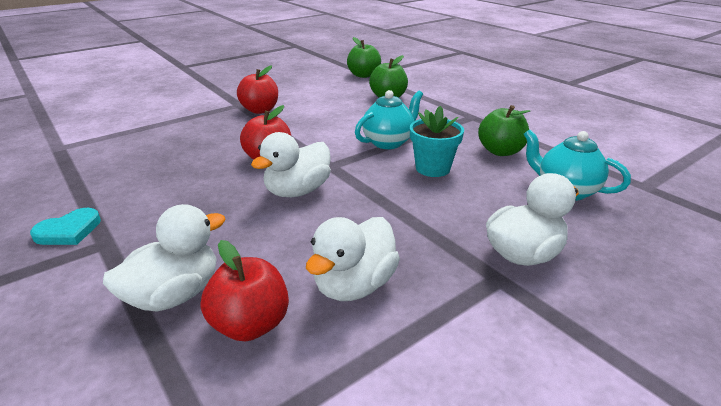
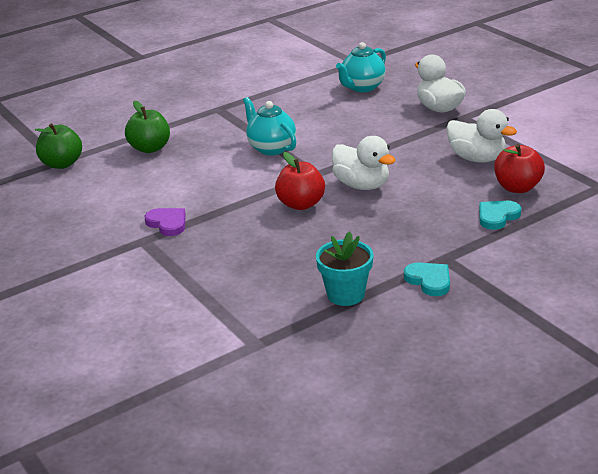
camera: 85 degrees left, 0 degrees up
white duck [103,204,226,312] -> turquoise heart [479,201,521,230]
red apple [237,65,278,114] -> purple heart [145,208,186,236]
turquoise flower pot [410,106,464,177] -> turquoise flower pot moved to [316,231,374,306]
green apple [478,105,530,156] -> none

